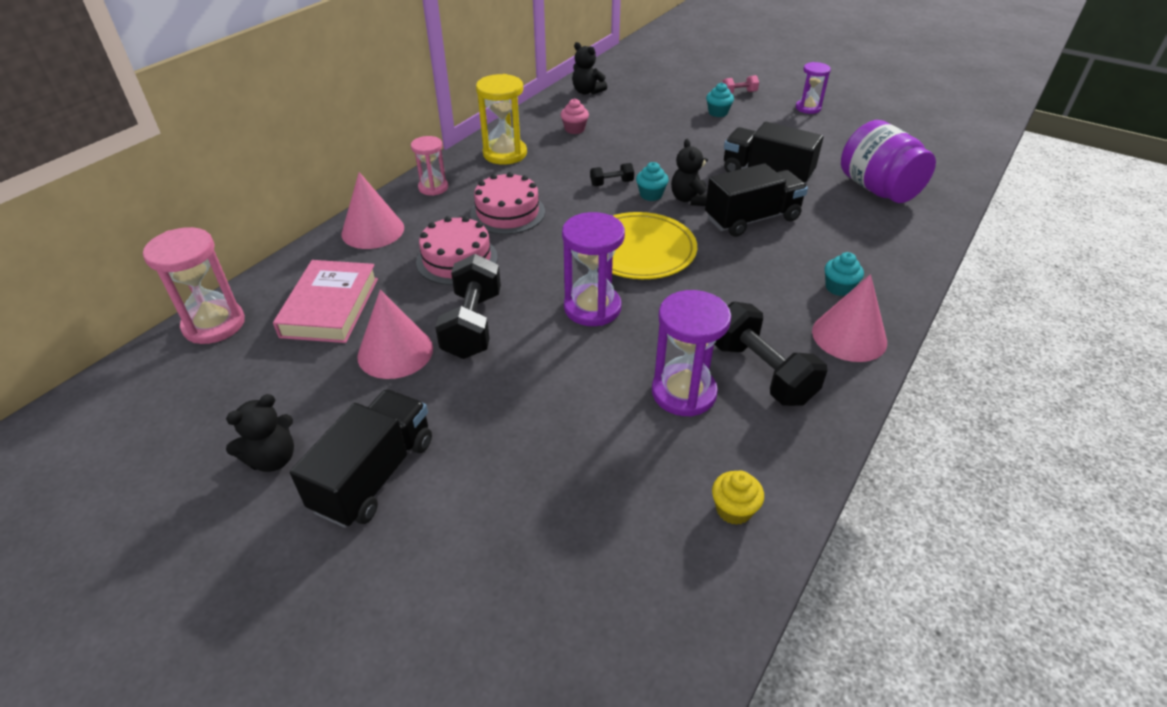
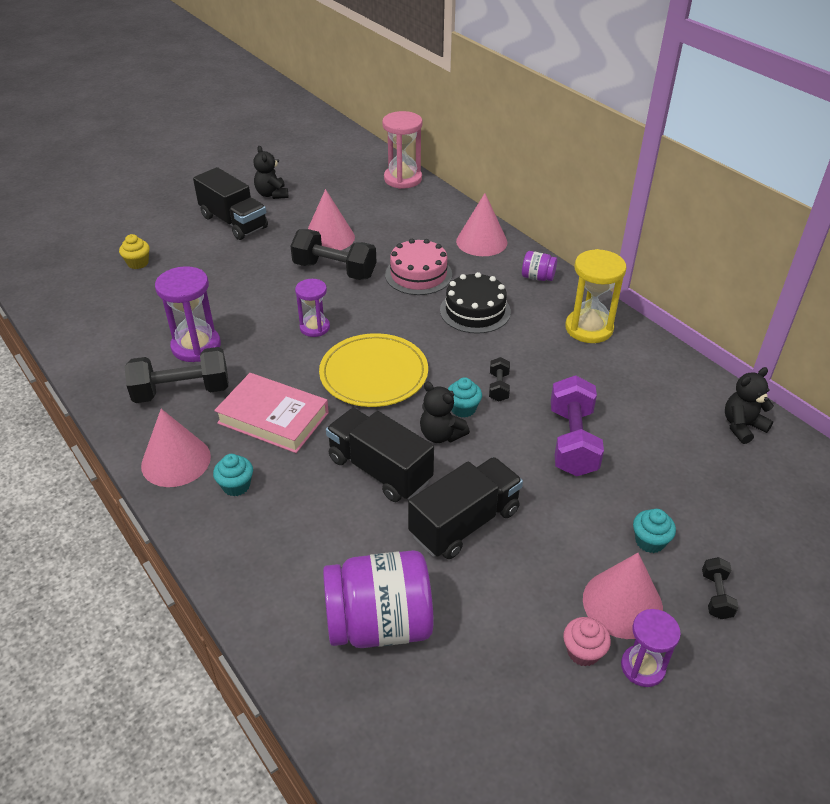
camera: 110 degrees right, 0 degrees up
pink book [273,260,378,343] -> pink book moved to [214,373,329,453]
pink hourglass [411,136,448,196] -> purple jar [522,251,557,281]
pink cake [470,172,545,234] -> black cake [440,272,511,334]
pink cupcake [561,99,589,134] -> pink cupcake moved to [563,617,611,667]
purple hourglass [562,212,625,326] -> purple hourglass [295,279,330,337], size x0.63
black teddy bear [671,139,708,206] -> black teddy bear turned 150 degrees counterclockwise [420,382,470,443]
black truck [705,163,808,237] -> black truck turned 135 degrees clockwise [326,408,434,502]
yellow cupcake [712,471,764,525] -> yellow cupcake moved to [119,234,150,269]
pink dumbbell [722,75,759,94] -> black dumbbell [702,557,739,619]
none -> purple dumbbell [551,375,604,476]
none -> pink cone [583,553,663,639]

